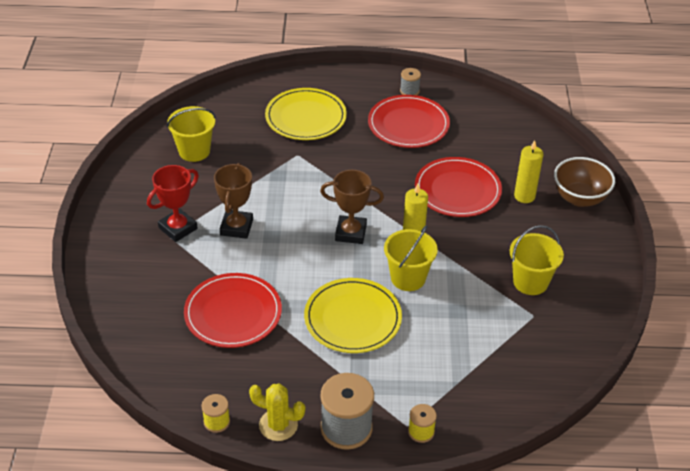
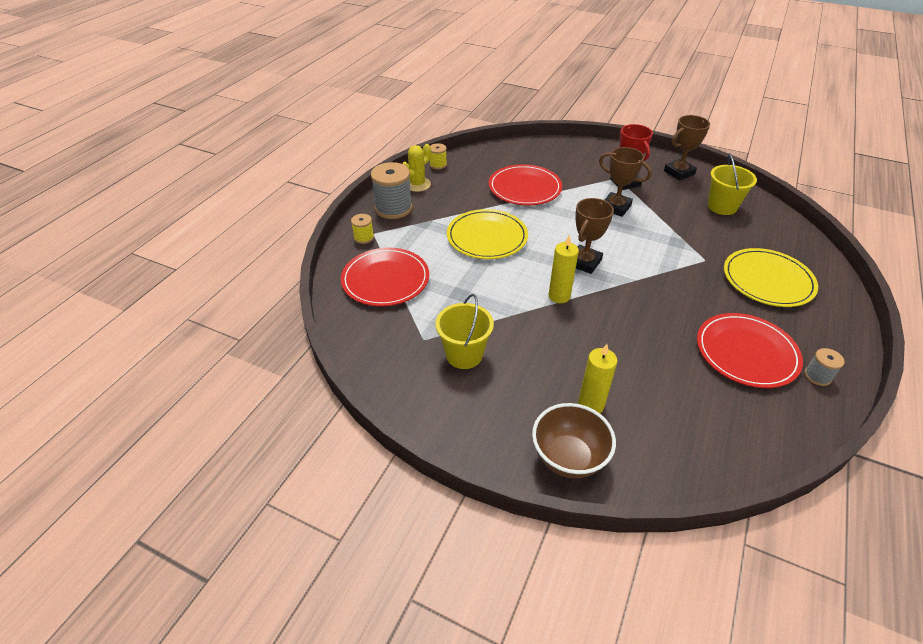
camera: 115 degrees right, 0 degrees up
yellow bucket [384,225,438,291] -> none
red plate [415,157,502,217] -> red plate moved to [341,248,429,306]
none -> brown trophy [664,115,710,181]

